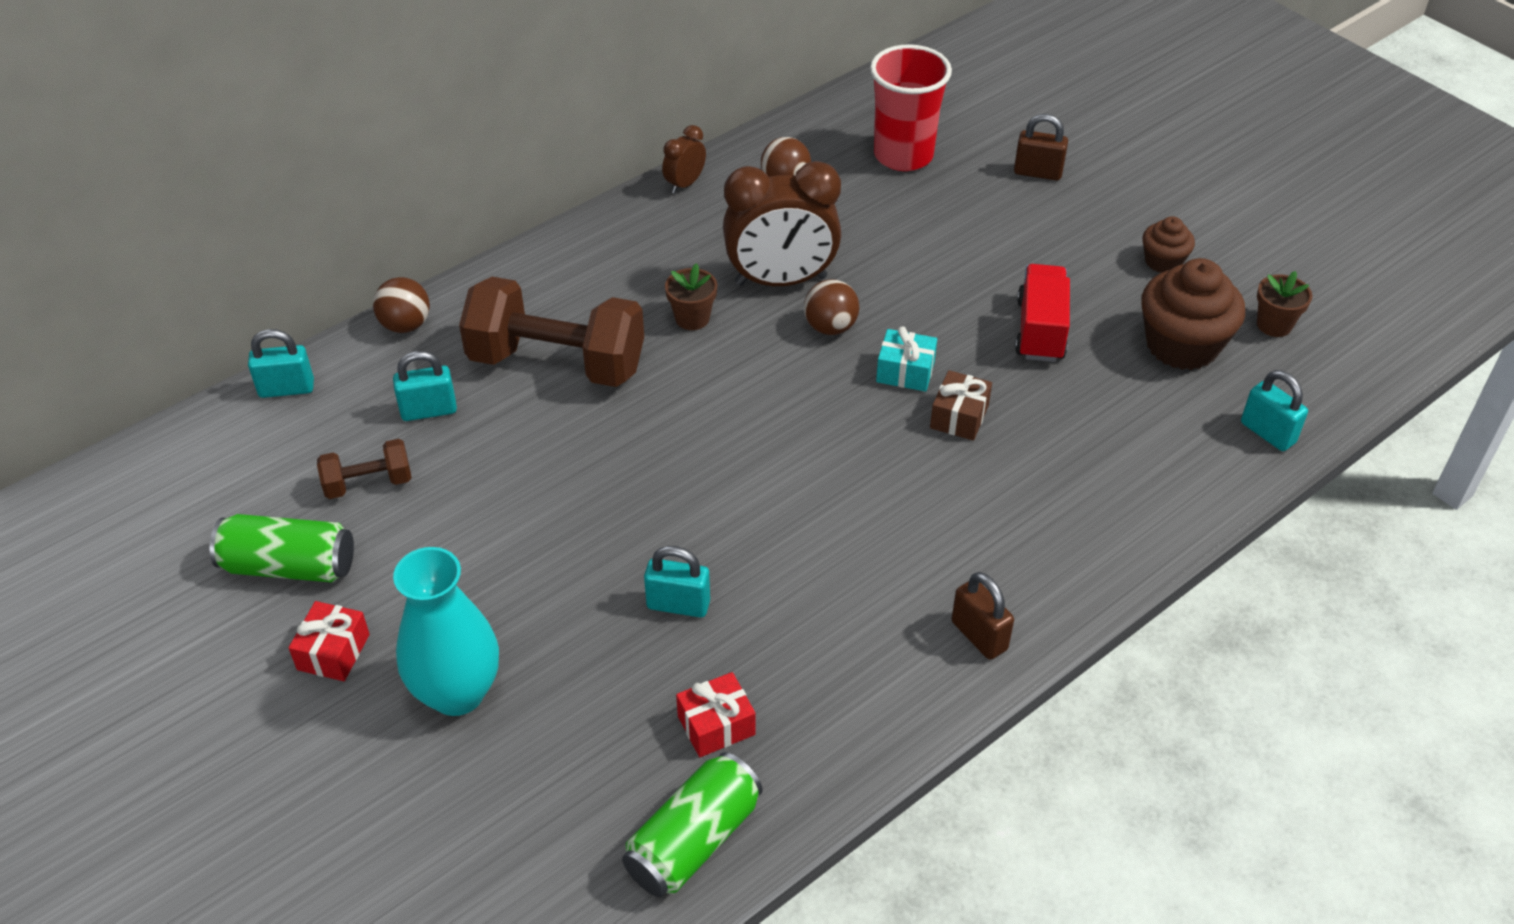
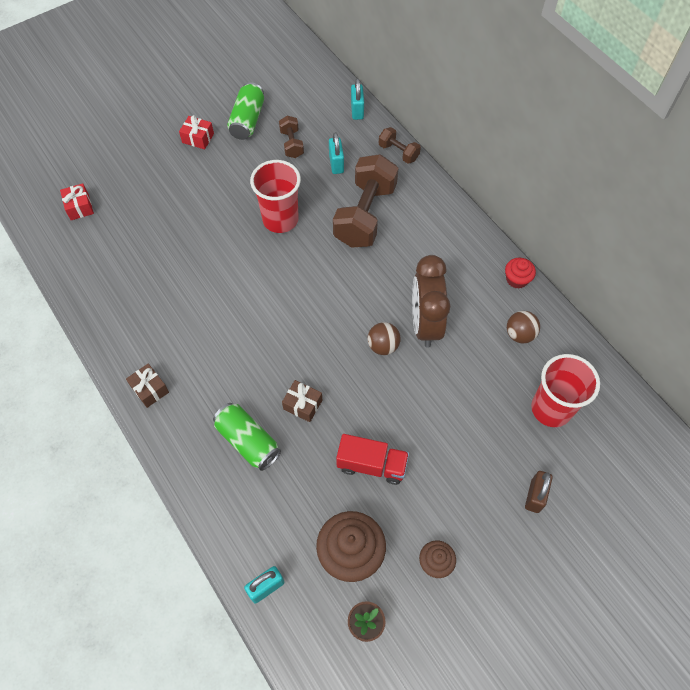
camera: 95 degrees right, 15 degrees up
brown ball [373,277,430,333] -> brown dumbbell [379,127,421,164]
turquoise vase [393,547,499,716] -> none
green can [622,752,762,897] -> green can moved to [213,403,281,471]
turquoise padlock [644,546,710,618] -> none
brown clock [662,125,706,194] -> red cupcake [505,258,536,289]
brown flower pot [665,263,717,330] -> none
red gift [676,672,756,757] -> red gift moved to [60,183,94,220]
turquoise gift [876,326,937,392] -> none
brown padlock [952,572,1014,660] -> brown gift [126,364,169,408]
none -> red cup [250,160,301,233]

